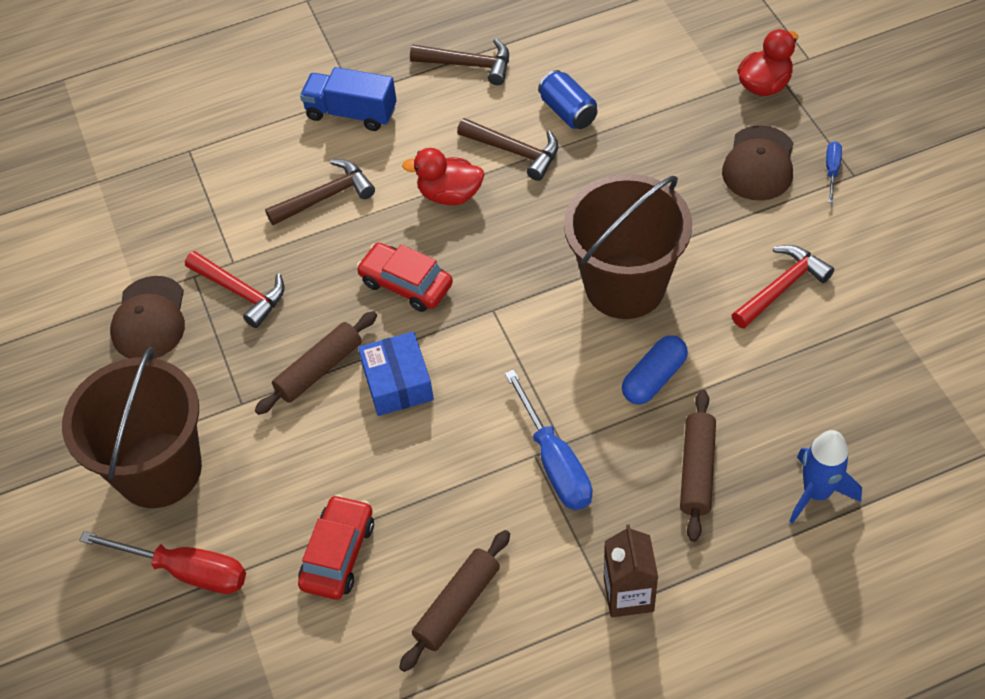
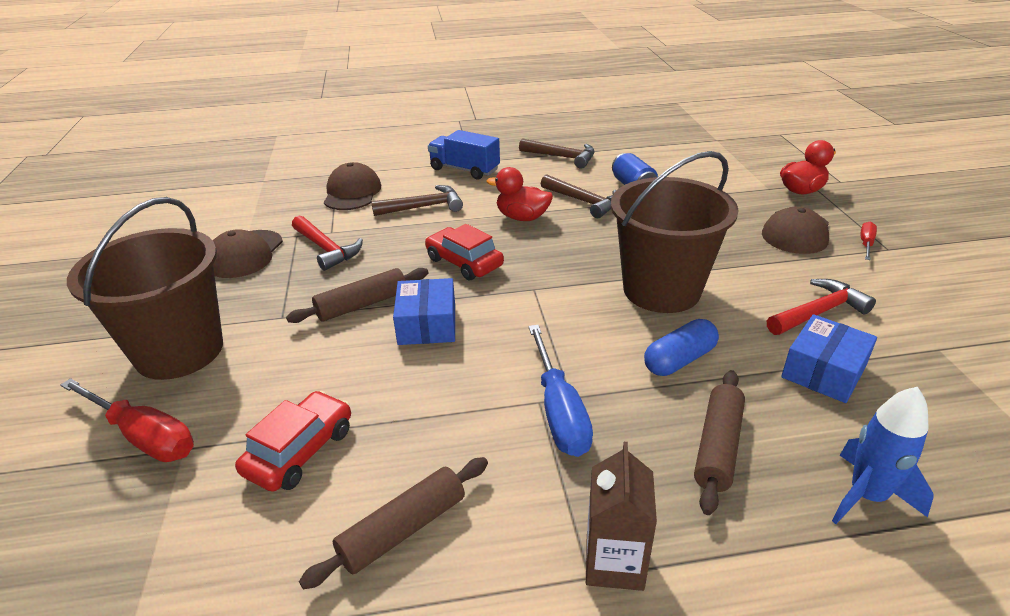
camera: 10 degrees right, 20 degrees down
blue screwdriver [826,141,842,203] -> red screwdriver [861,221,877,260]
none -> brown cap [324,162,381,210]
none -> blue box [781,314,877,403]

